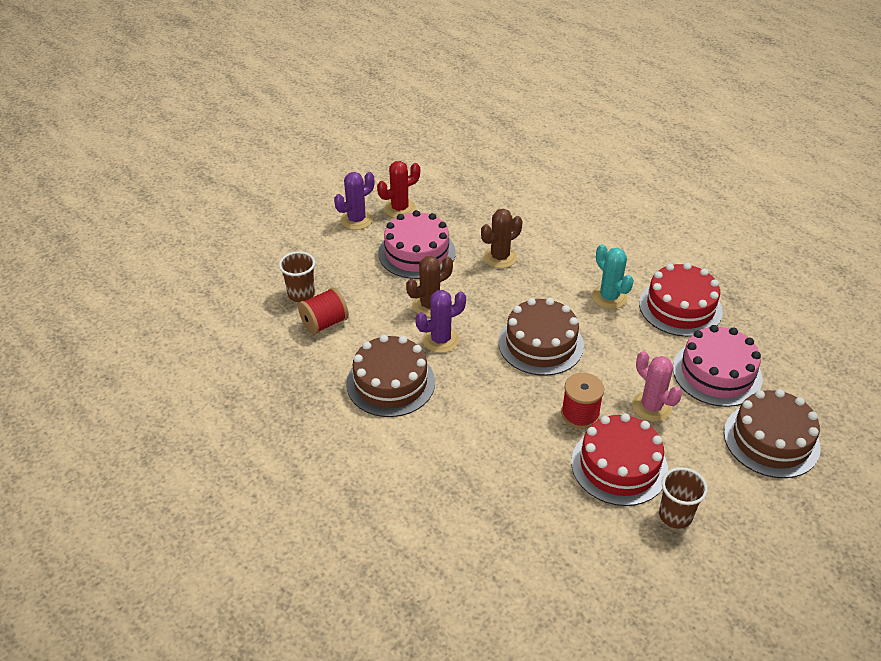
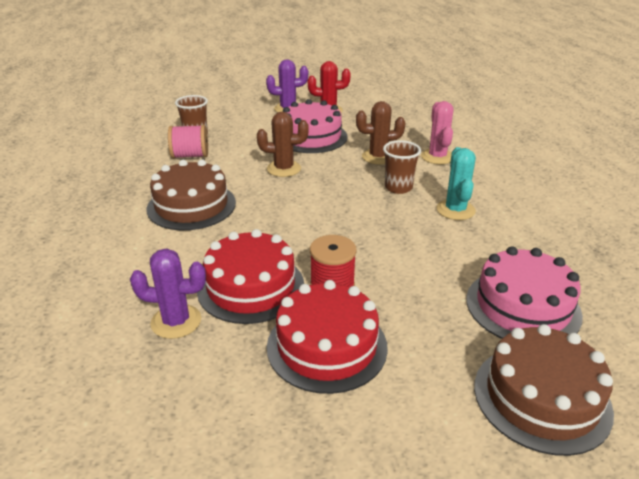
camera: 30 degrees right, 10 degrees down
red spool [298,288,349,335] -> pink spool [168,124,208,159]
purple cactus [415,290,466,353] -> purple cactus moved to [130,249,206,339]
brown cake [499,298,584,376] -> none
pink cactus [632,351,682,422] -> pink cactus moved to [421,101,454,164]
red cake [639,263,723,337] -> red cake moved to [197,229,304,324]
brown cup [659,467,708,529] -> brown cup moved to [383,140,421,194]

